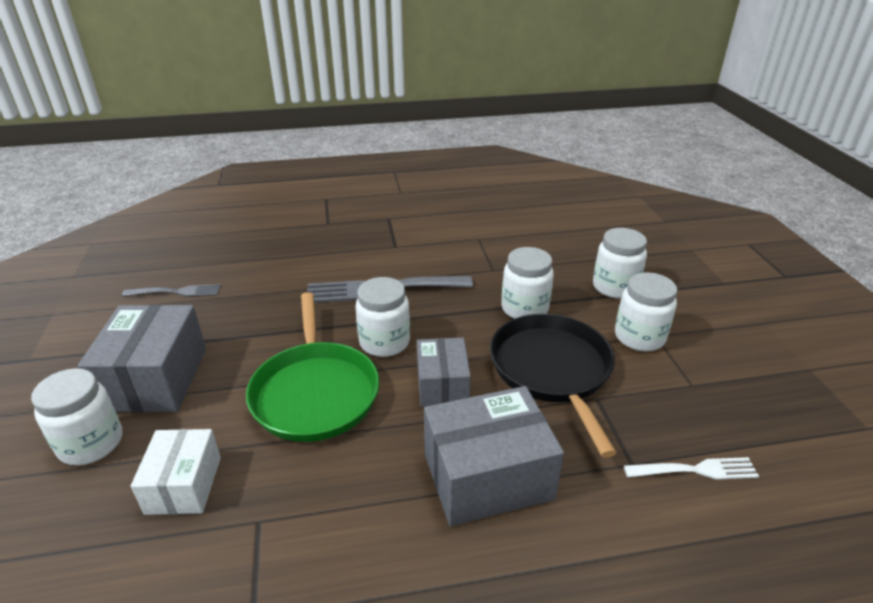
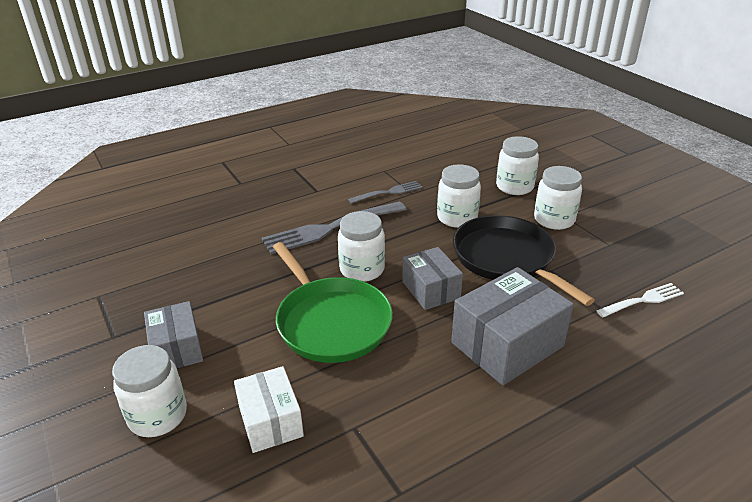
camera: 20 degrees left, 0 degrees up
grey box [77,305,206,412] -> grey box [144,301,204,368], size x0.62
grey fork [122,284,221,297] -> grey fork moved to [348,181,423,204]

